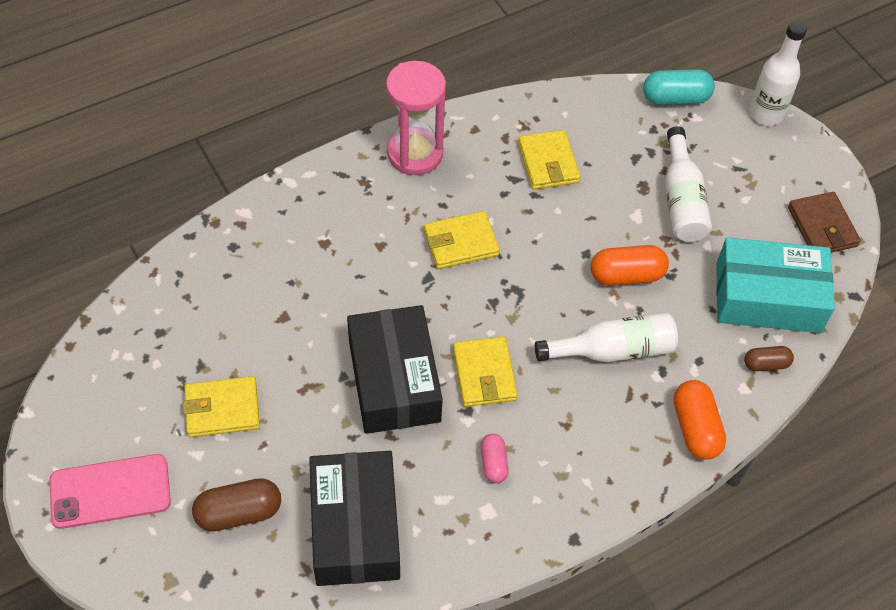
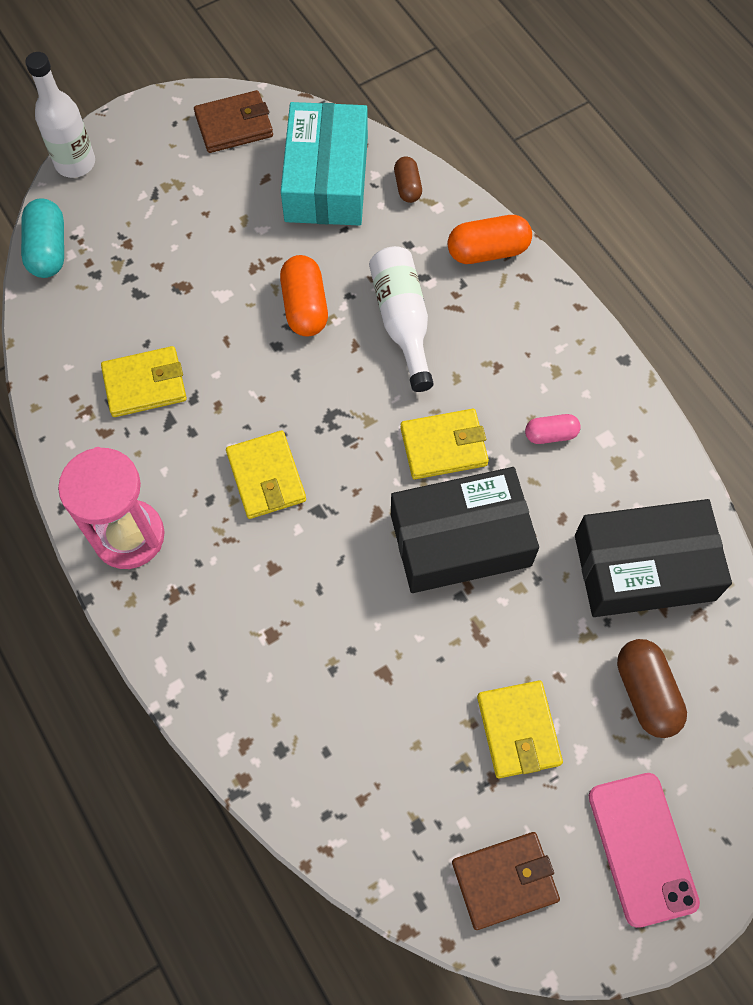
camera: 90 degrees left, 10 degrees up
white bottle [665,126,712,242] -> none
none -> brown wallet [452,832,560,930]

